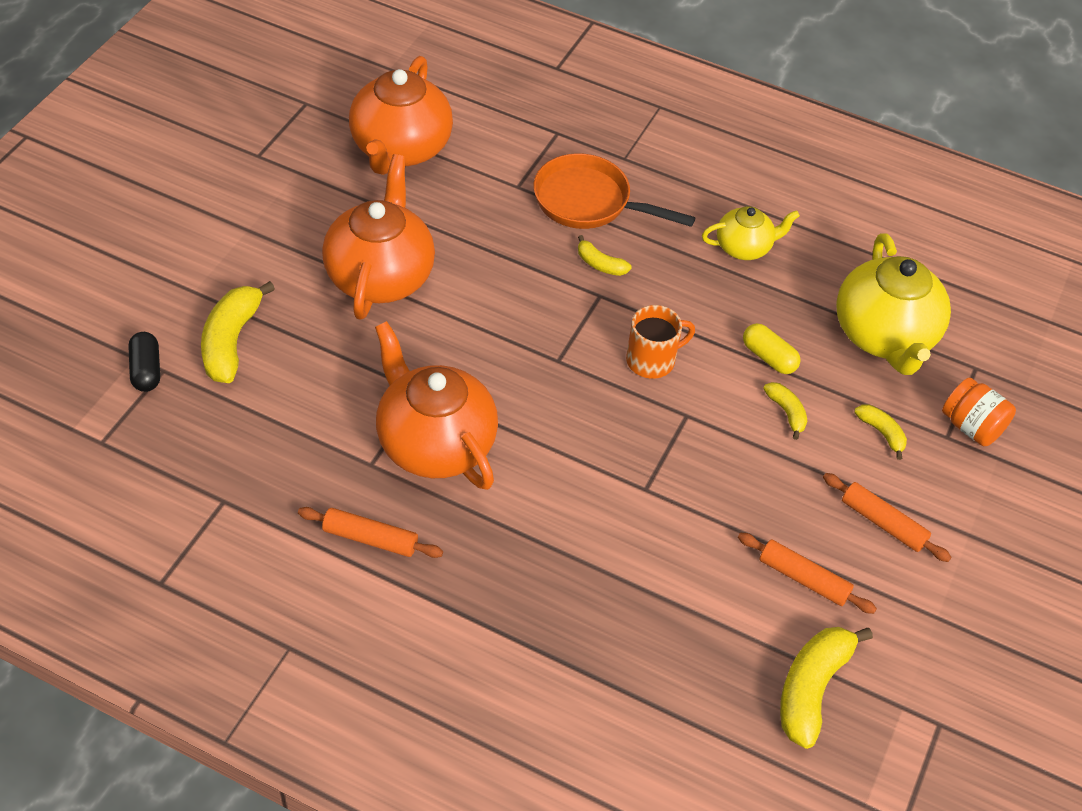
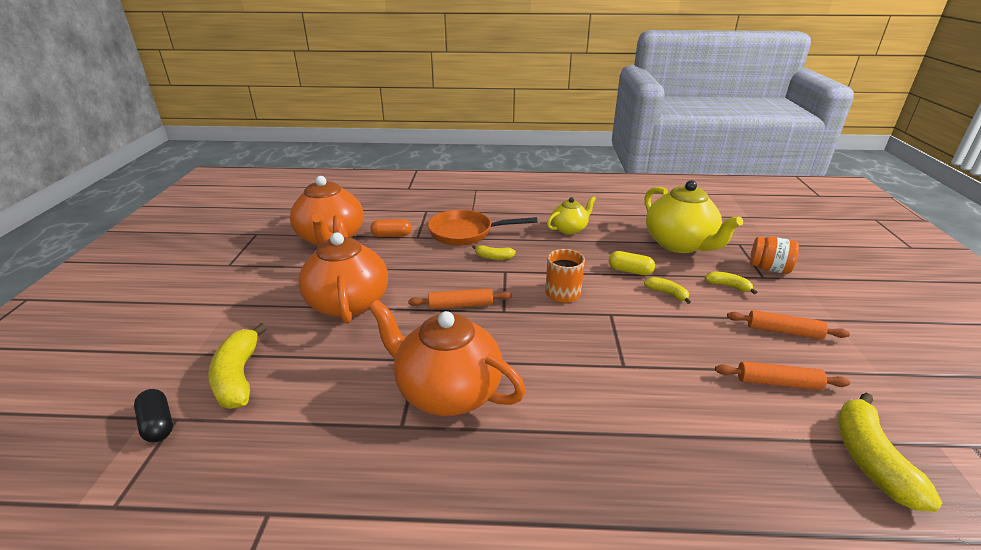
camera: 20 degrees left, 20 degrees down
orange rolling pin [298,507,443,558] -> orange rolling pin moved to [408,288,512,309]
none -> orange capsule [370,219,412,237]

